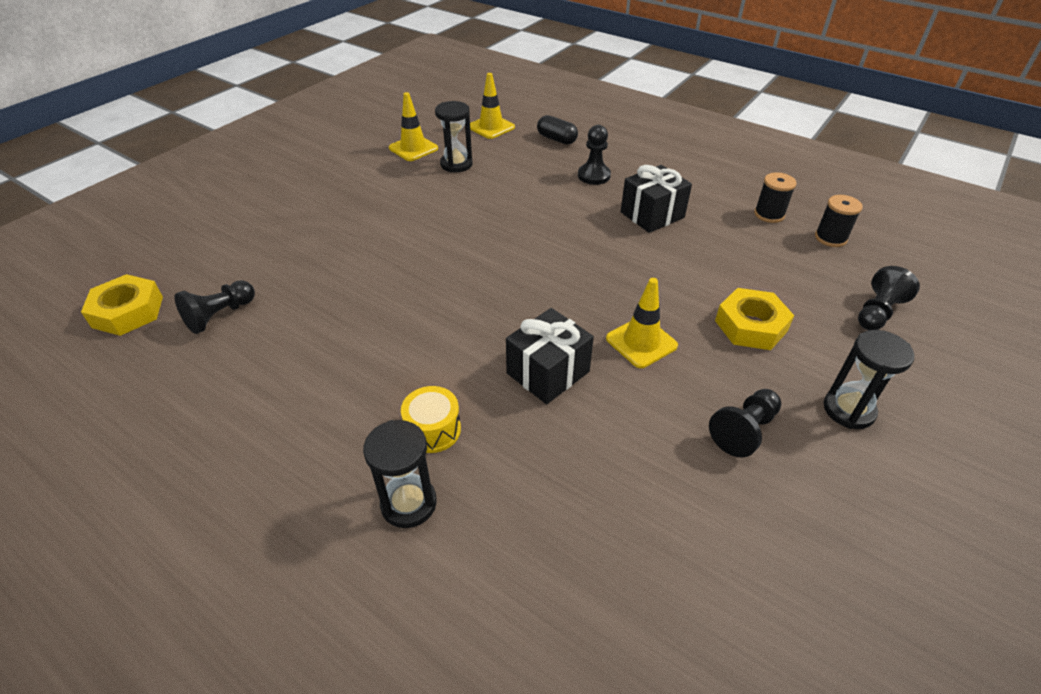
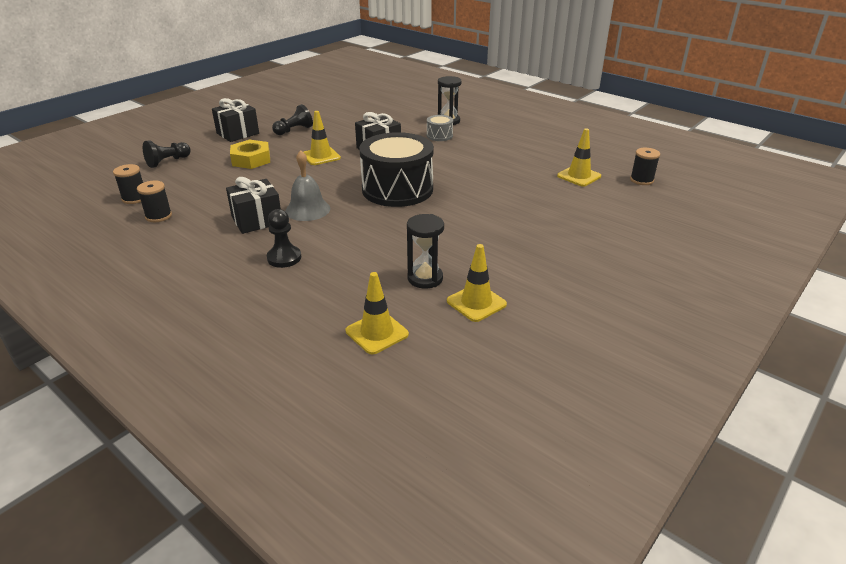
camera: 175 degrees left, 10 degrees down
yellow nut [81,274,163,336] -> black spool [630,148,660,185]
black pawn [175,280,255,334] -> yellow traffic cone [557,128,601,187]
yellow drum [401,386,461,453] -> grey drum [427,115,453,141]
black capsule [537,115,578,145] -> none
black hourglass [824,330,914,429] -> black gift [212,98,259,142]
none -> grey bell [285,150,330,221]
none -> black drum [359,132,434,207]

